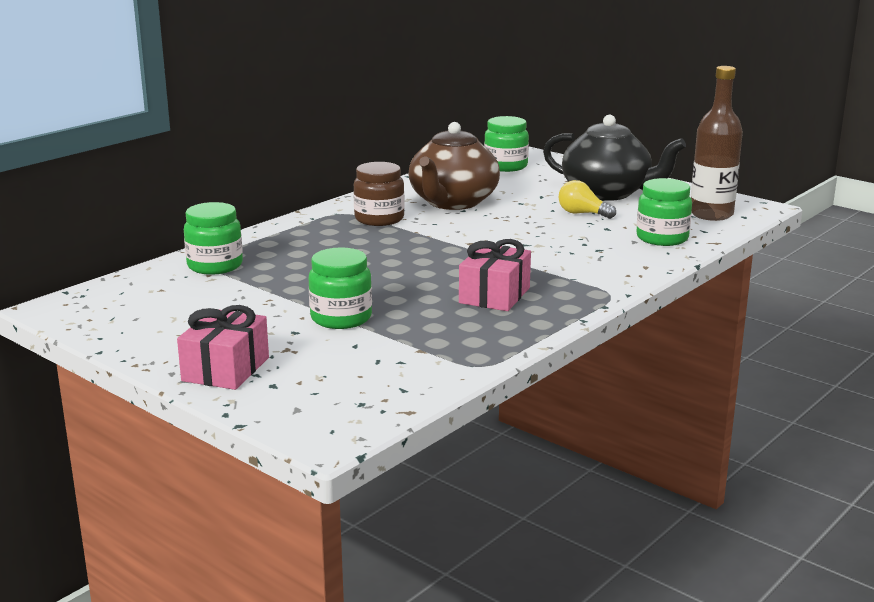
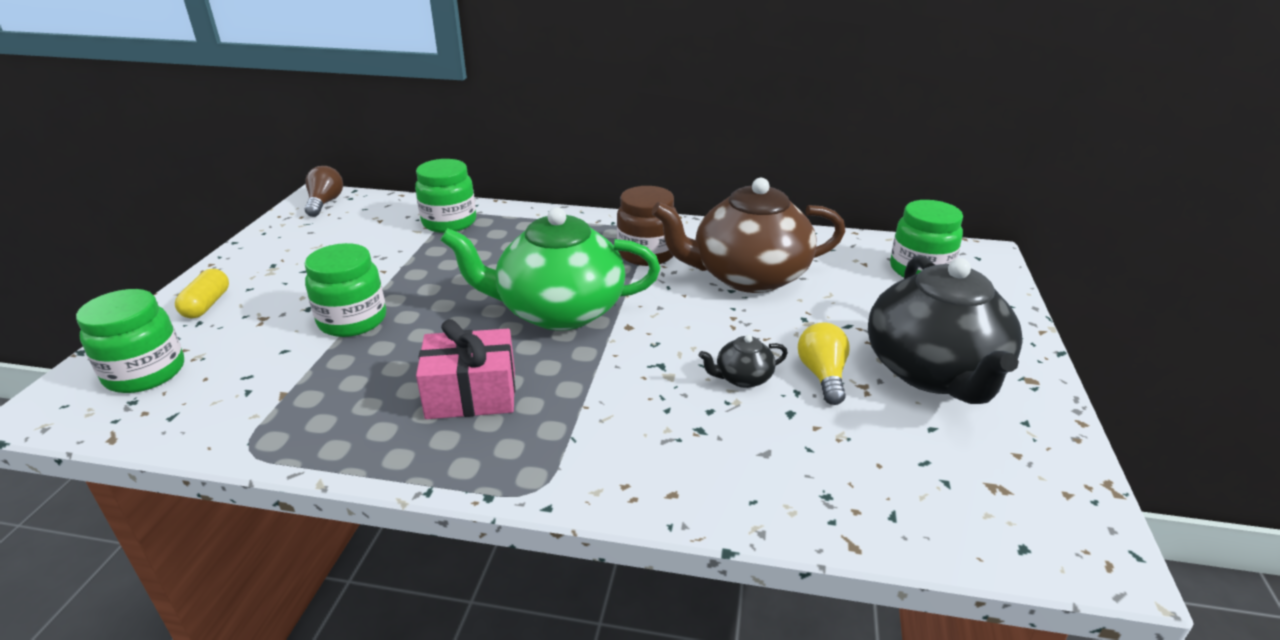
camera: 60 degrees right, 10 degrees up
pink gift [177,305,269,390] -> yellow capsule [175,269,229,318]
green jar [636,178,692,246] -> green jar moved to [76,289,184,393]
brown bottle [691,66,743,221] -> none
none -> brown light bulb [305,166,343,217]
none -> green teapot [440,207,660,331]
none -> black teapot [699,335,788,388]

